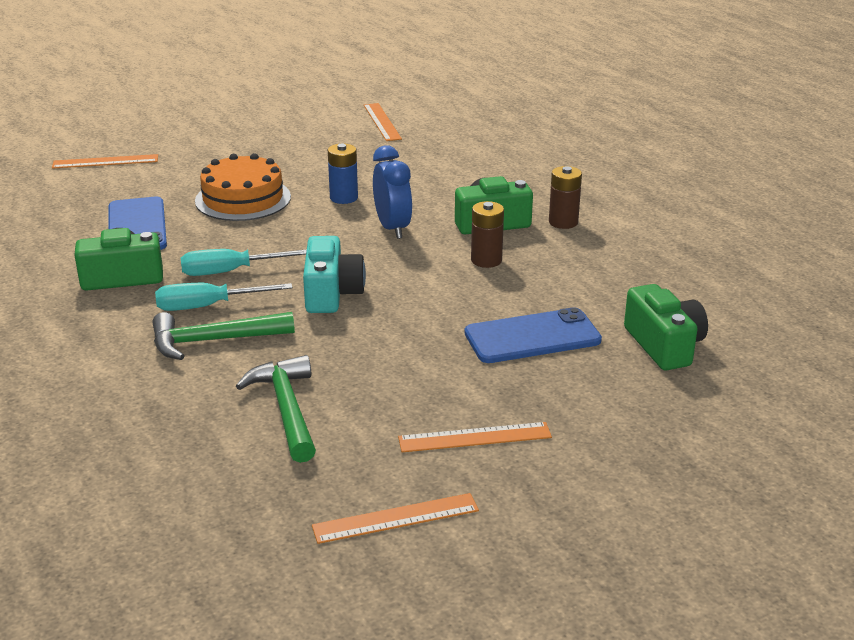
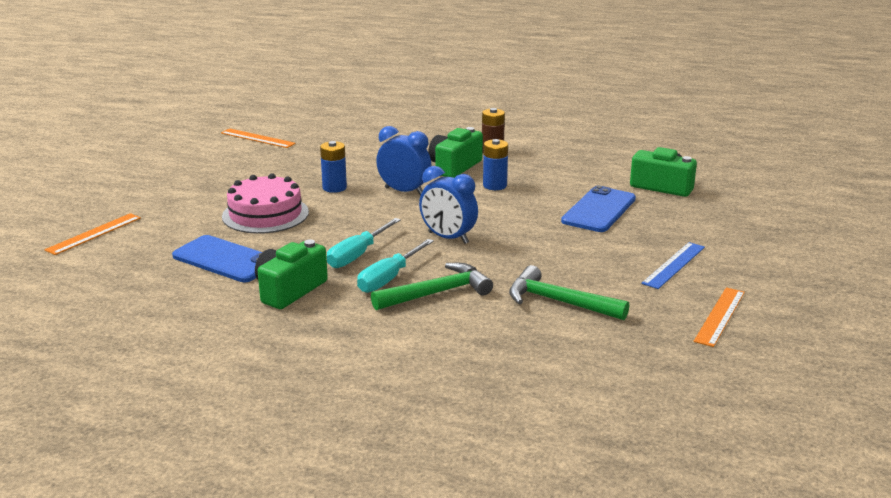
camera: 45 degrees left, 5 degrees down
green hammer [152,312,295,360] -> green hammer turned 150 degrees counterclockwise [371,263,493,310]
orange cake [195,153,291,221] -> pink cake [222,173,309,234]
turquoise camera [303,236,366,313] -> blue clock [419,166,478,244]
orange ruler [398,422,552,452] -> blue ruler [641,242,705,289]
brown battery [471,201,504,268] -> blue battery [483,139,508,190]

